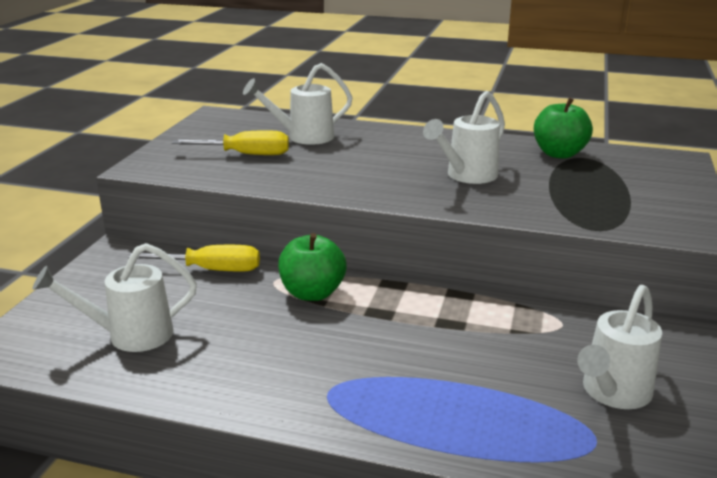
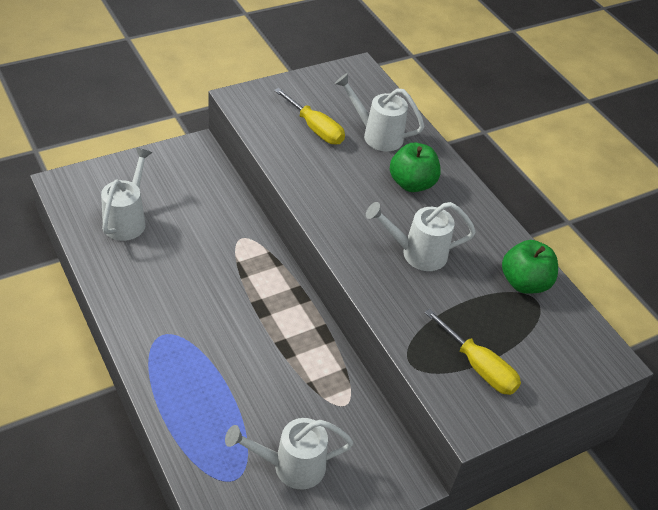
camera: 40 degrees right, 20 degrees up
white watering can [32,243,197,352] -> white watering can turned 75 degrees clockwise [101,148,152,241]
yellow screwdriver [128,245,260,272] -> yellow screwdriver moved to [424,309,521,395]
green apple [278,233,347,301] -> green apple moved to [390,143,441,192]

